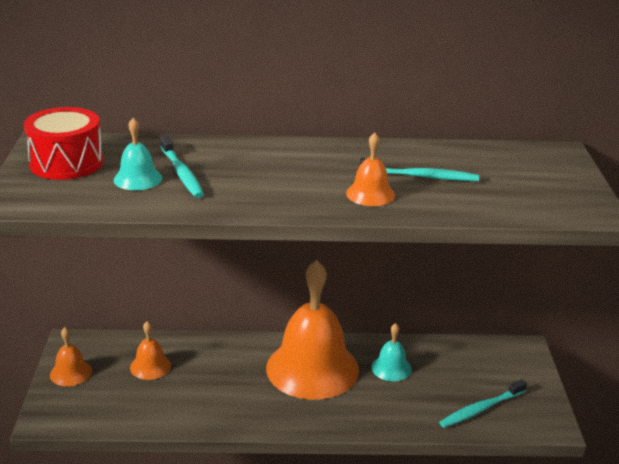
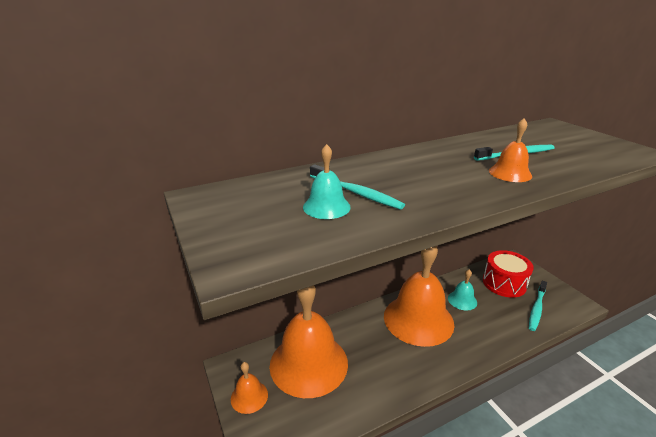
camera: 25 degrees left, 0 degrees up
red drum [23,107,103,180] -> red drum moved to [483,250,534,298]
orange bell [130,321,171,380] -> orange bell [270,285,348,398], size x2.30

